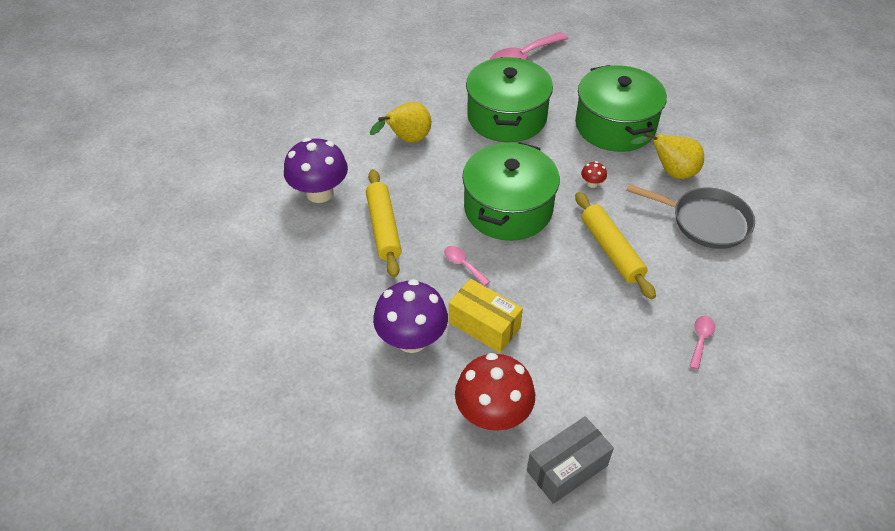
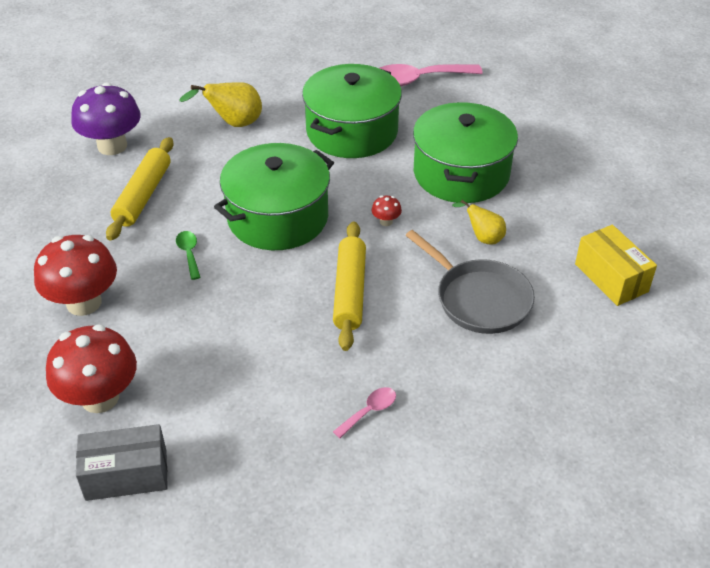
camera: 25 degrees right, 5 degrees down
purple mushroom [373,279,448,353] -> red mushroom [34,235,117,316]
pink spoon [444,246,490,286] -> green spoon [176,231,201,280]
yellow box [449,279,523,353] -> yellow box moved to [575,225,657,306]
yellow pear [630,132,704,179] -> yellow pear [452,200,506,244], size x0.64

